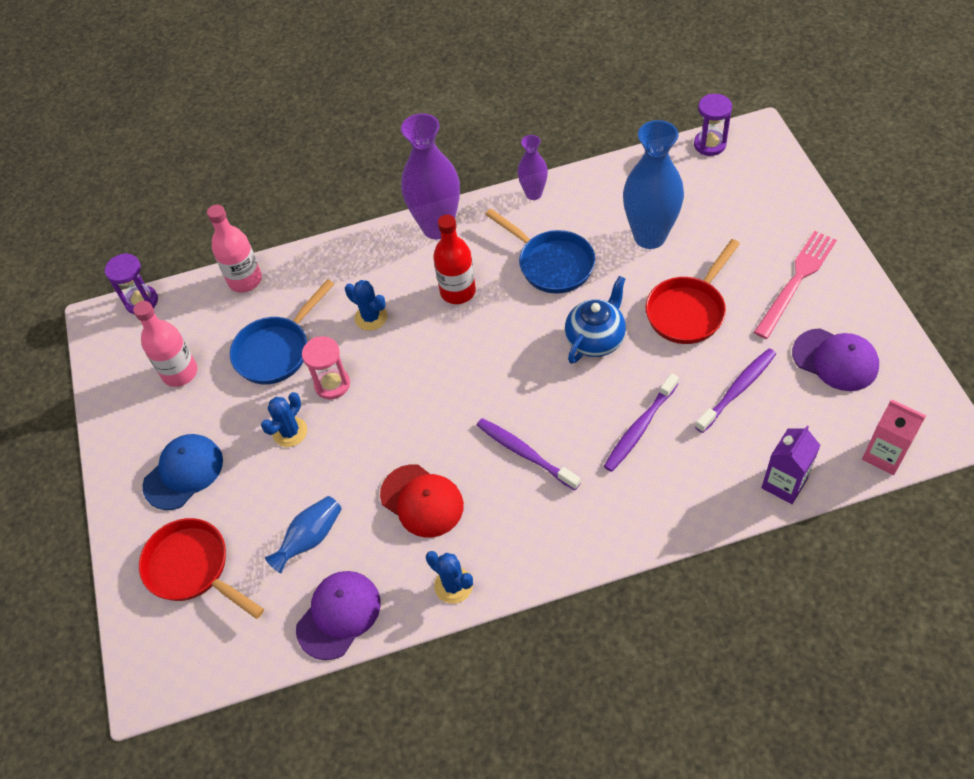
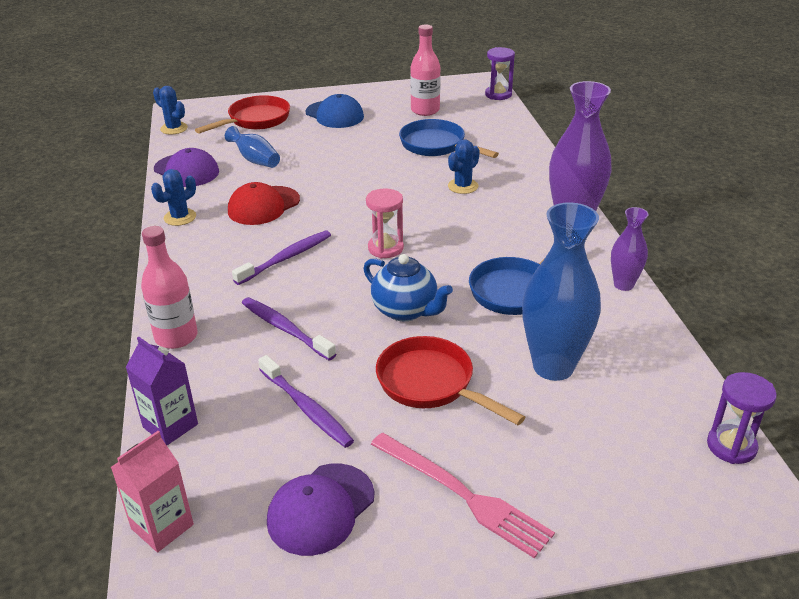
camera: 90 degrees right, 20 degrees down
pink bottle [207,205,262,293] -> pink bottle moved to [141,226,198,349]
blue cactus [261,392,307,447] -> blue cactus moved to [153,86,188,135]
pink hourglass [302,336,350,399] -> pink hourglass moved to [366,189,404,258]
red bottle [433,215,476,304] -> none

